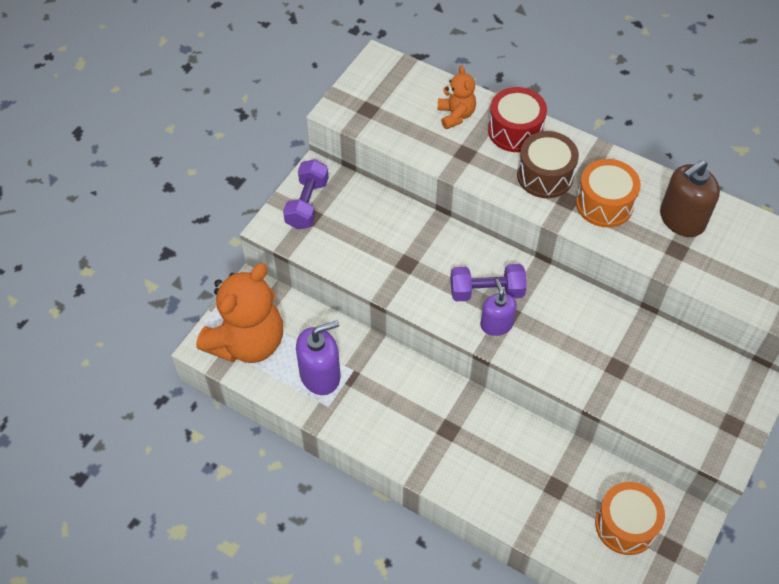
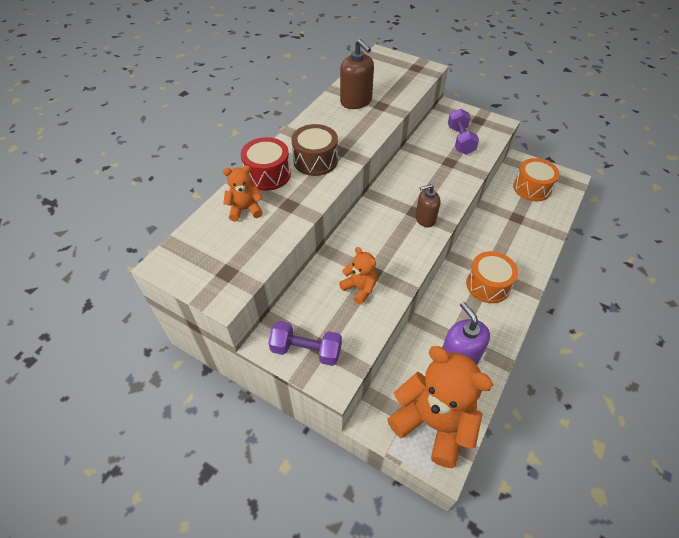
camera: 90 degrees left, 5 degrees down
purple dumbbell [451,264,527,302] -> purple dumbbell moved to [448,108,479,155]
purple soap dispenser [480,279,517,336] -> brown soap dispenser [415,184,440,227]
orange drum [576,159,641,227] -> orange drum moved to [466,251,518,303]
none -> orange teddy bear [339,247,377,305]

